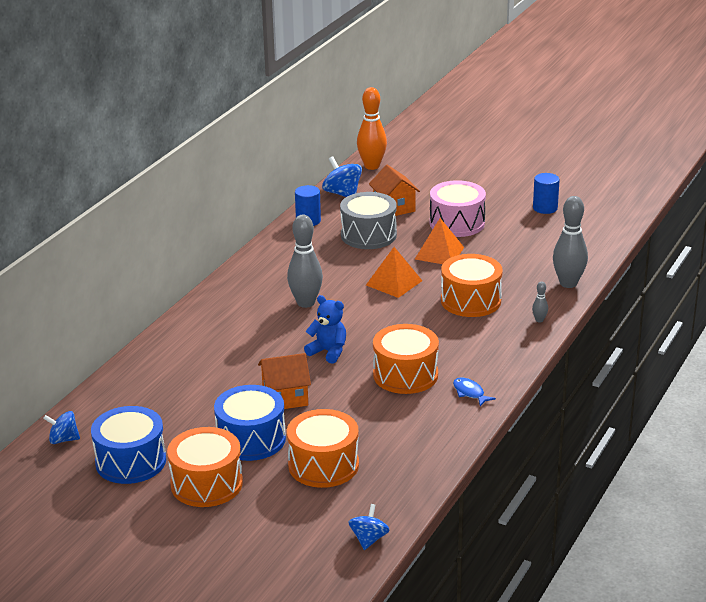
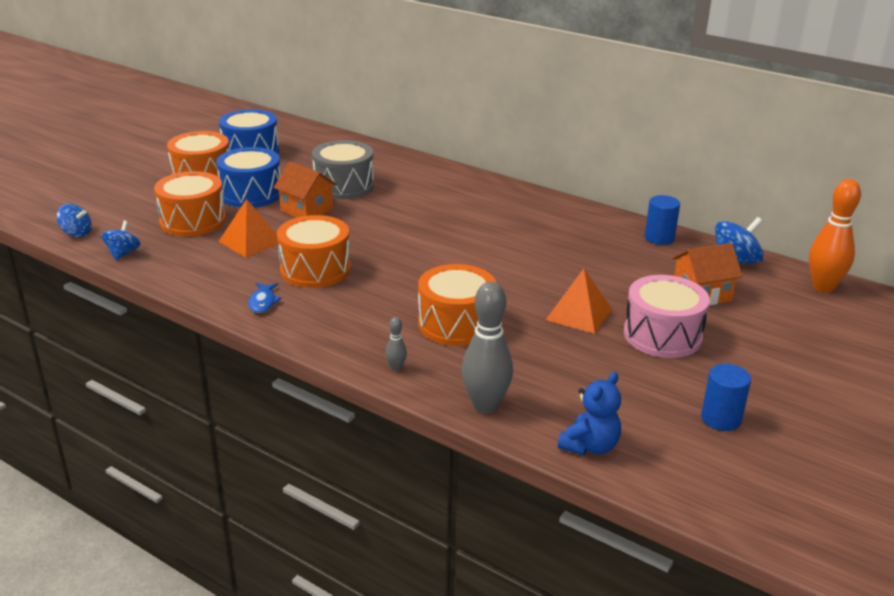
camera: 95 degrees right, 0 degrees up
blue spinning top [43,411,80,444] -> blue spinning top moved to [101,221,141,260]
orange house [258,353,311,409] -> orange house turned 45 degrees counterclockwise [274,162,337,218]
grey bowling pin [287,215,323,308] -> none
blue teddy bear [304,295,346,364] -> blue teddy bear moved to [558,372,621,455]
grey drum [340,192,397,249] -> grey drum moved to [312,140,374,199]
orange pyramid [366,247,422,298] -> orange pyramid moved to [218,199,279,258]
blue fish [453,378,496,406] -> blue fish turned 120 degrees clockwise [248,283,281,313]

